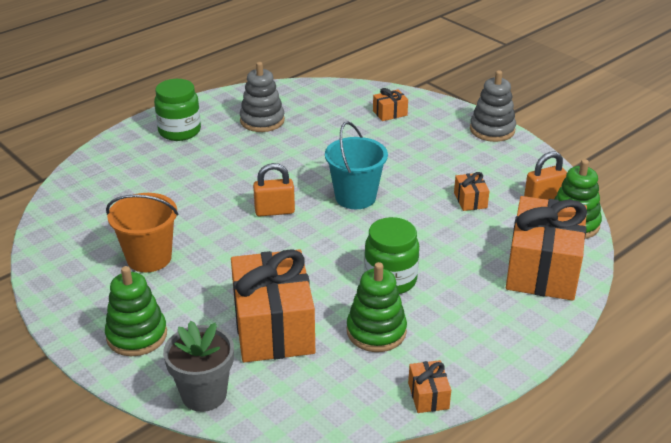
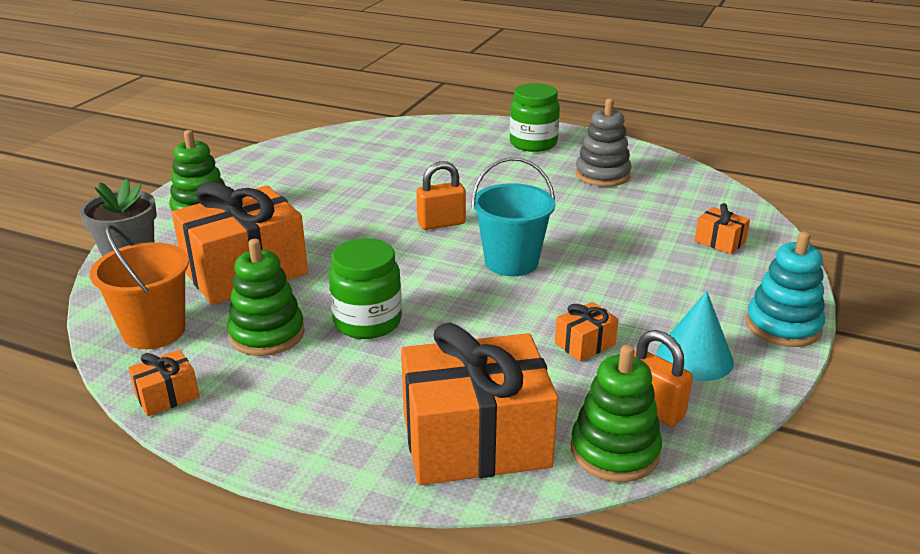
camera: 65 degrees right, 5 degrees down
orange bucket [106,193,178,272] -> orange bucket moved to [90,224,189,349]
orange padlock [253,163,295,217] -> orange padlock turned 75 degrees counterclockwise [416,161,466,230]
grey stacking toy [470,70,516,142] -> turquoise stacking toy [746,231,825,347]
none -> turquoise cone [657,291,734,381]

